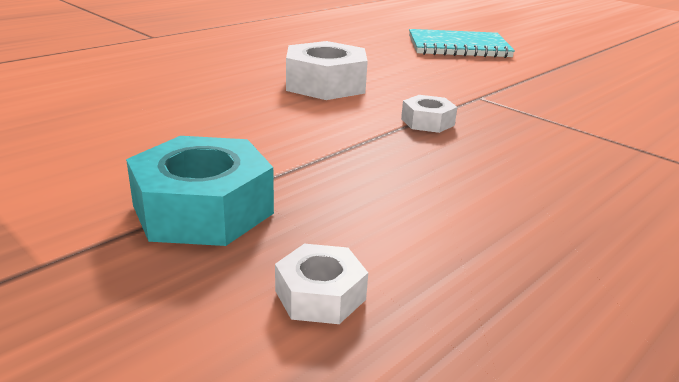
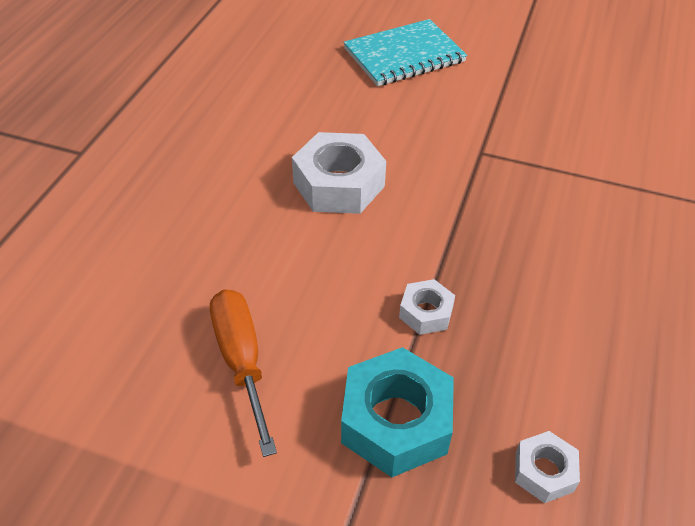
camera: 25 degrees left, 20 degrees up
white nut [401,95,457,133] -> white nut moved to [399,279,455,335]
none -> orange screwdriver [210,289,277,457]

